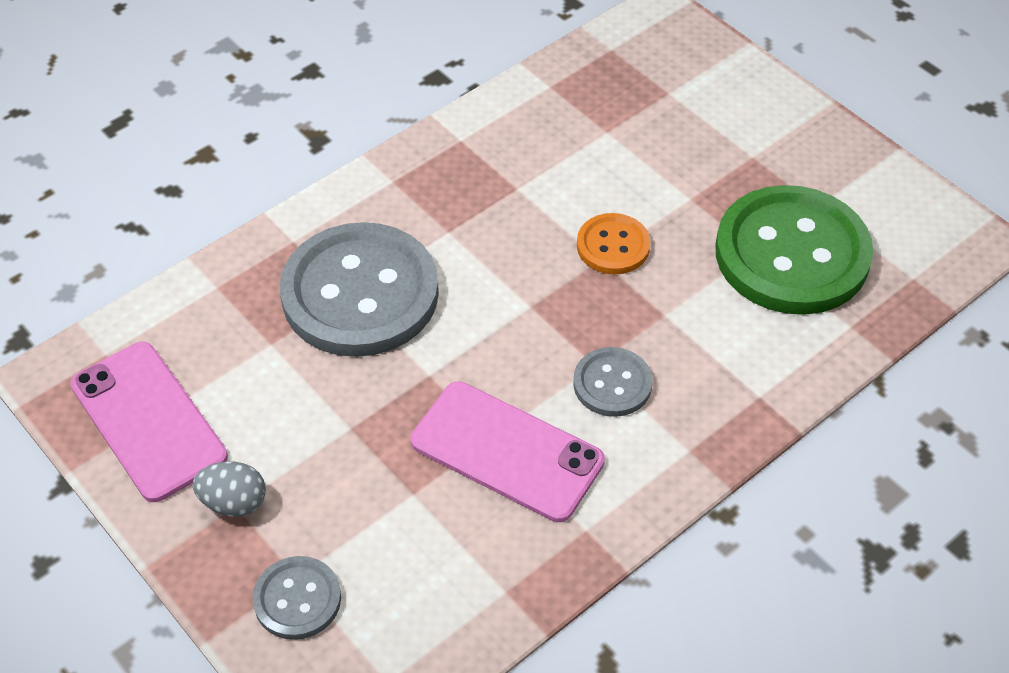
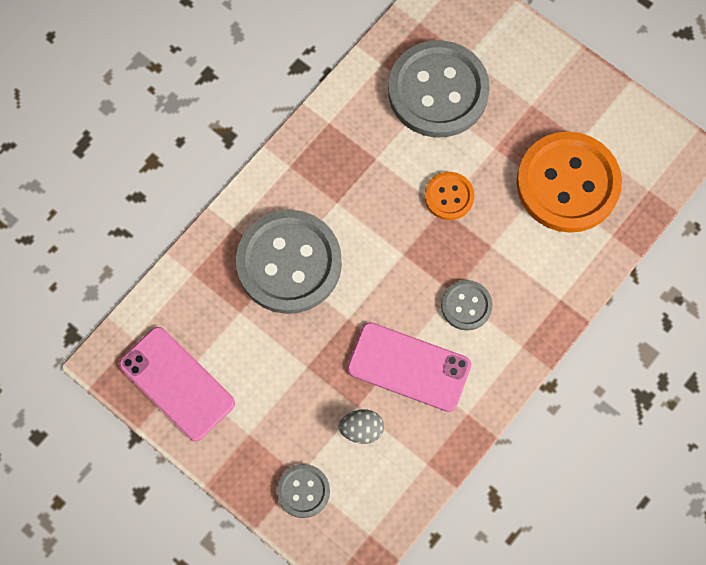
camera: 10 degrees left, 20 degrees up
grey egg [193,462,266,517] -> grey egg moved to [338,410,384,444]
green button [716,185,873,315] -> orange button [517,132,622,233]
none -> grey button [388,40,490,138]

